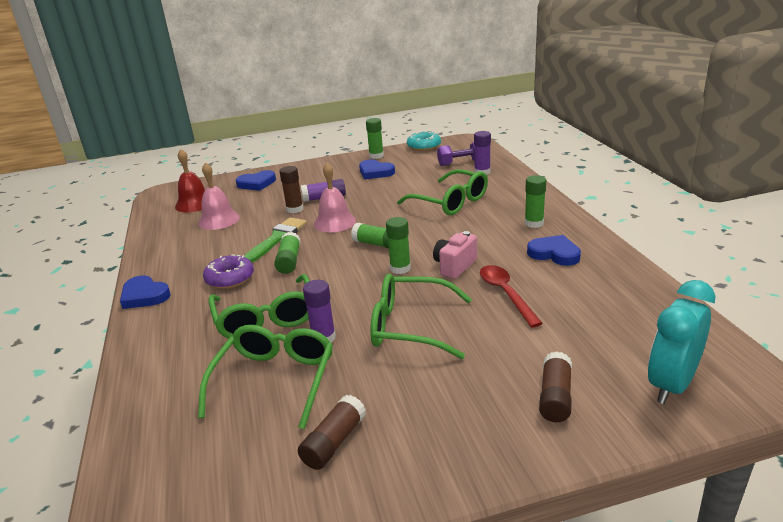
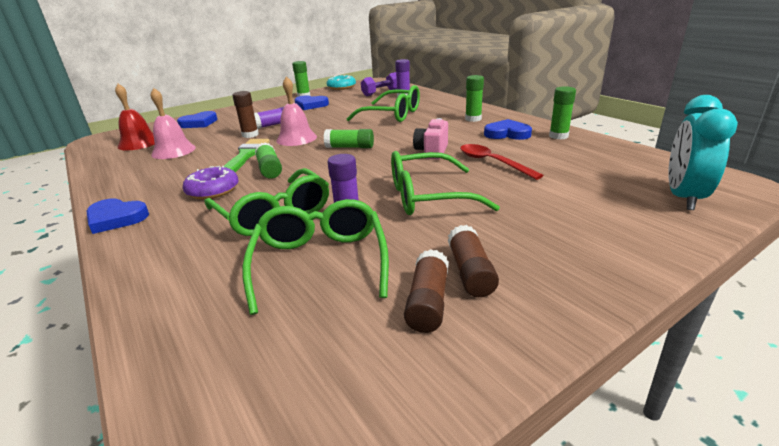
camera: 20 degrees left, 0 degrees up
green glue stick [386,217,411,274] -> green glue stick moved to [549,86,576,139]
brown glue stick [539,351,572,422] -> brown glue stick moved to [448,225,499,297]

